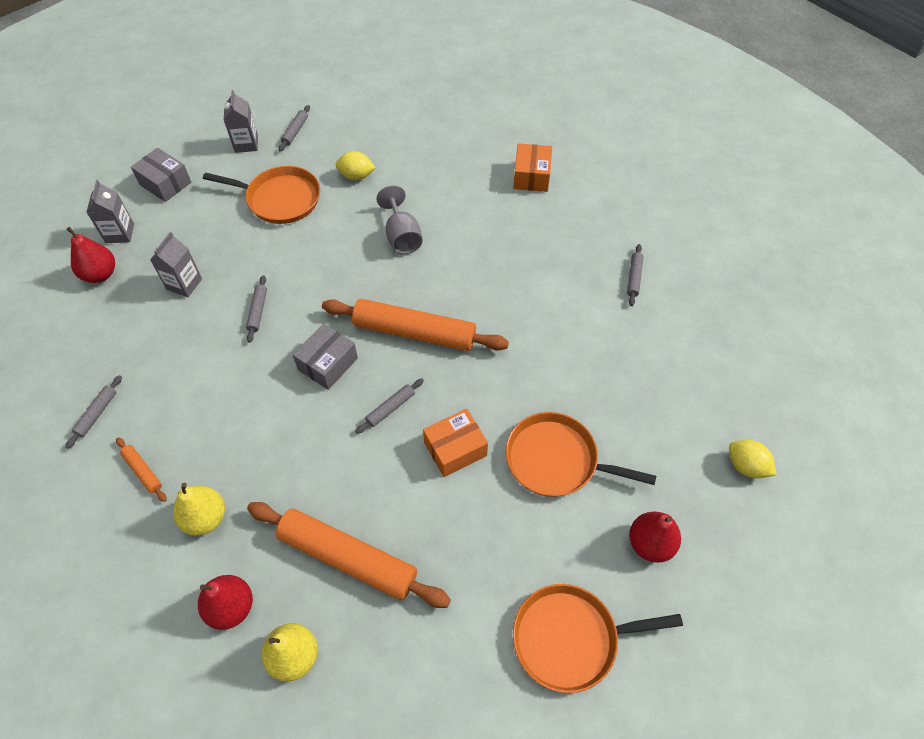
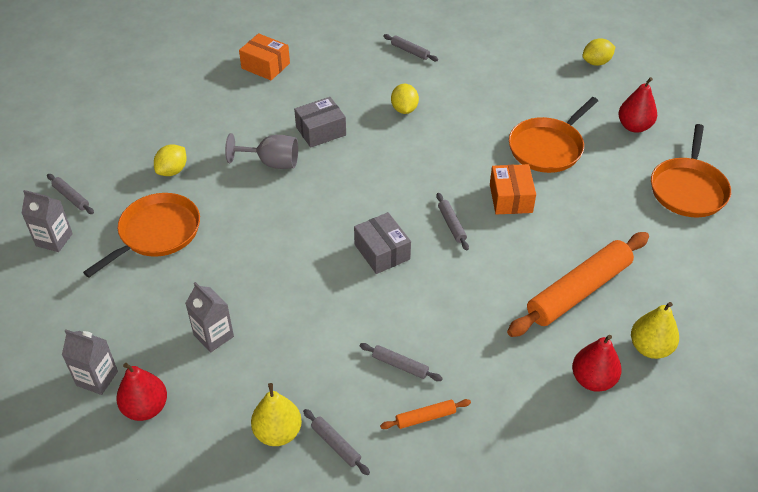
camera: 65 degrees left, 10 degrees down
grey box [131,148,191,202] -> grey box moved to [294,97,346,148]
yellow pear [173,483,225,535] -> yellow pear moved to [251,383,302,446]
grey rolling pin [246,275,267,343] -> grey rolling pin moved to [360,343,443,381]
orange rolling pin [322,299,509,351] -> none
none -> yellow lemon [391,84,419,114]

